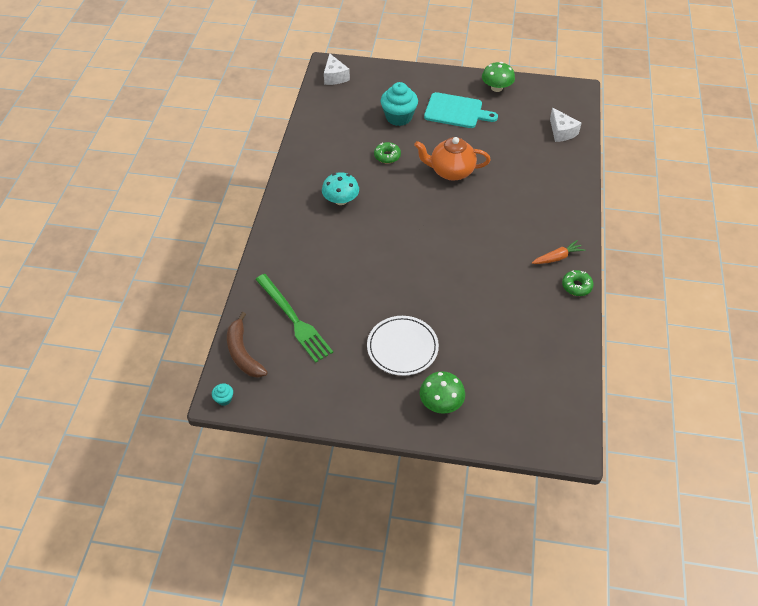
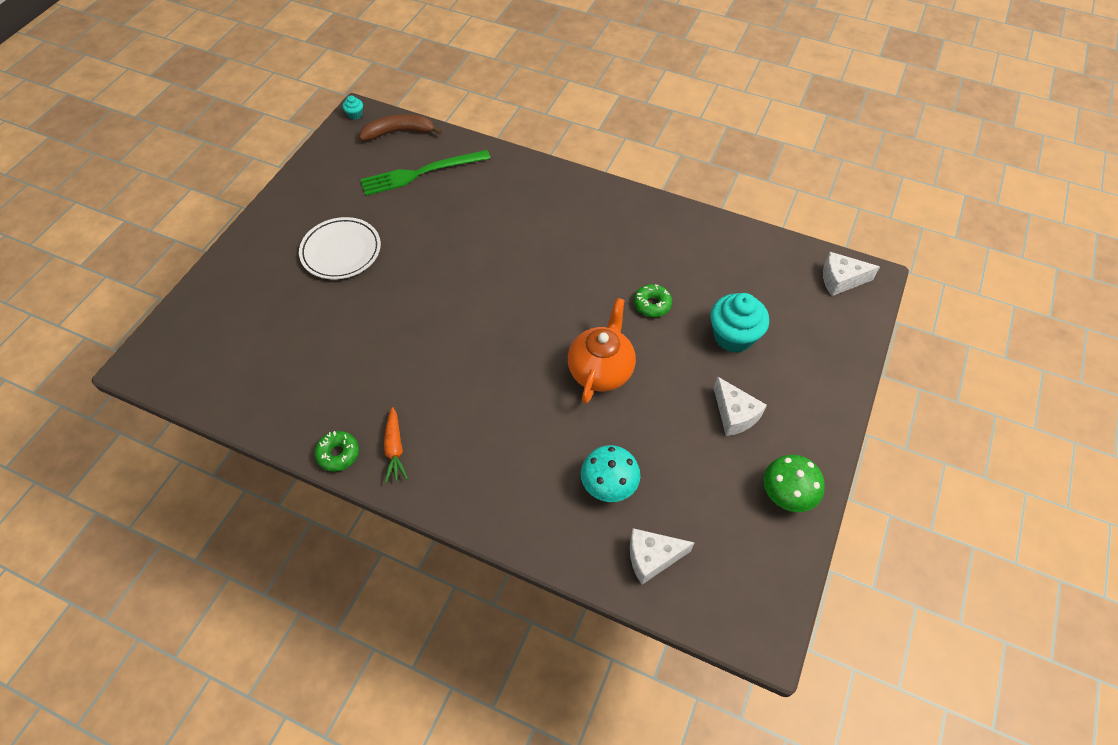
camera: 105 degrees right, 5 degrees up
turquoise mushroom [322,172,359,205] -> turquoise mushroom moved to [581,445,640,502]
green mushroom [420,371,465,414] -> none
turquoise cutting board [424,92,498,128] -> white cheese [714,376,767,436]

